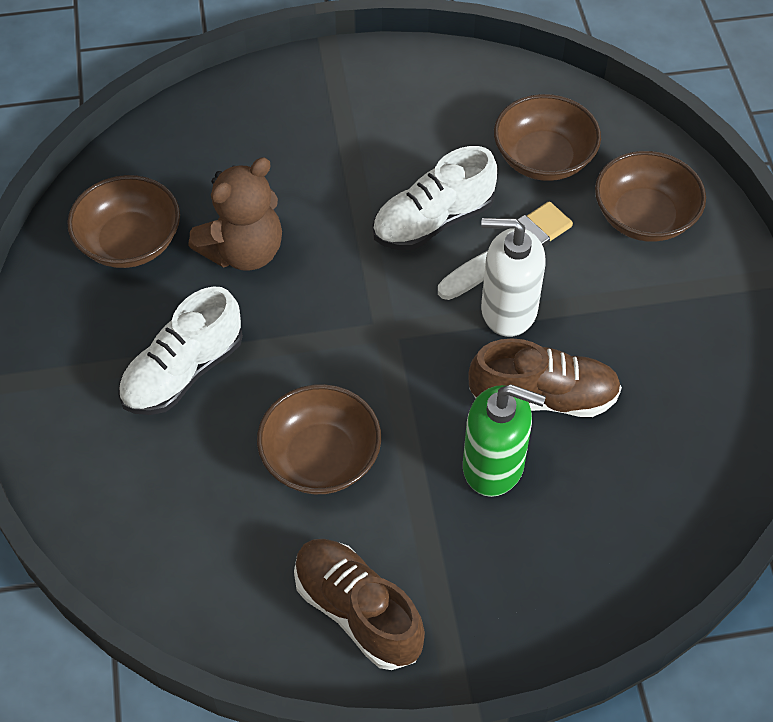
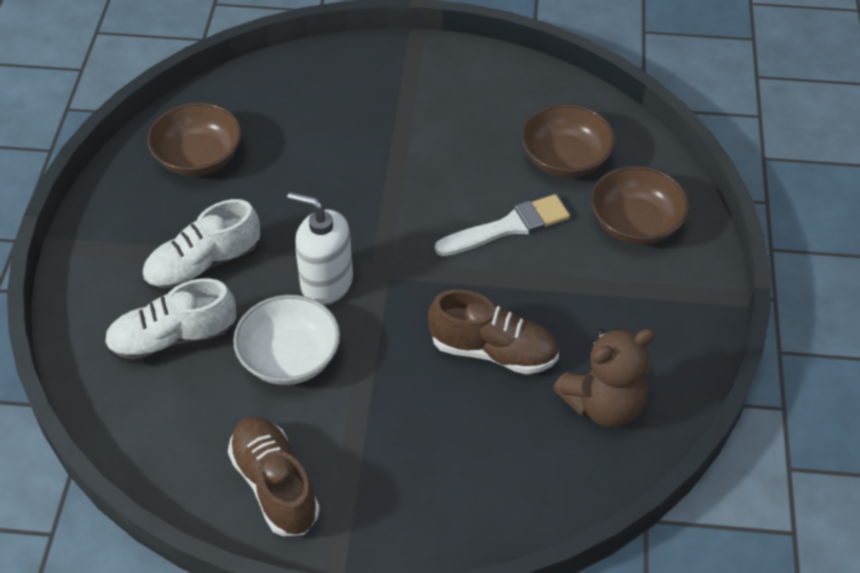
camera: 15 degrees right, 5 degrees down
brown teddy bear [188,157,282,271] -> brown teddy bear moved to [553,328,655,427]
brown bowl [257,384,381,494] -> white bowl [233,295,340,385]
white shoe [372,146,497,250] -> white shoe moved to [104,278,236,364]
green soap dispenser [463,384,546,497] -> none
white soap dispenser [481,218,545,337] -> white soap dispenser moved to [287,192,353,305]

